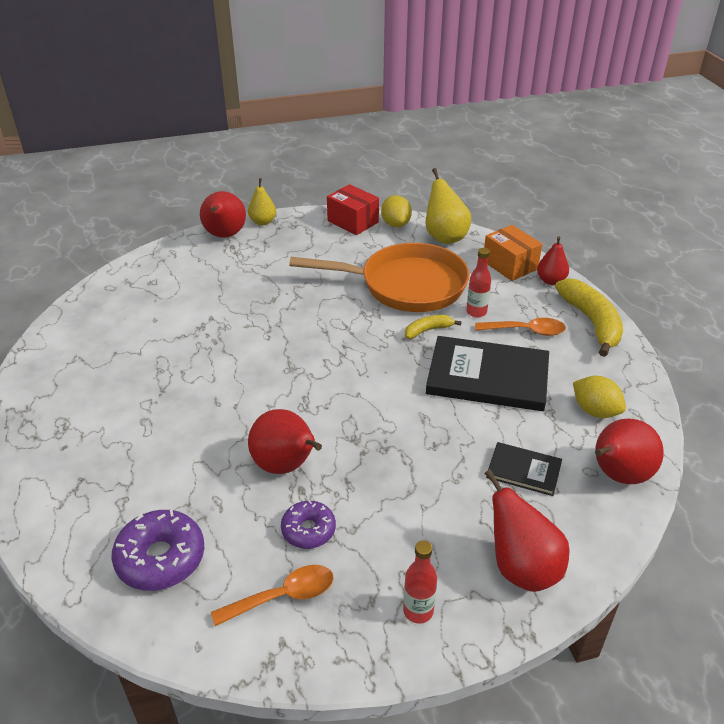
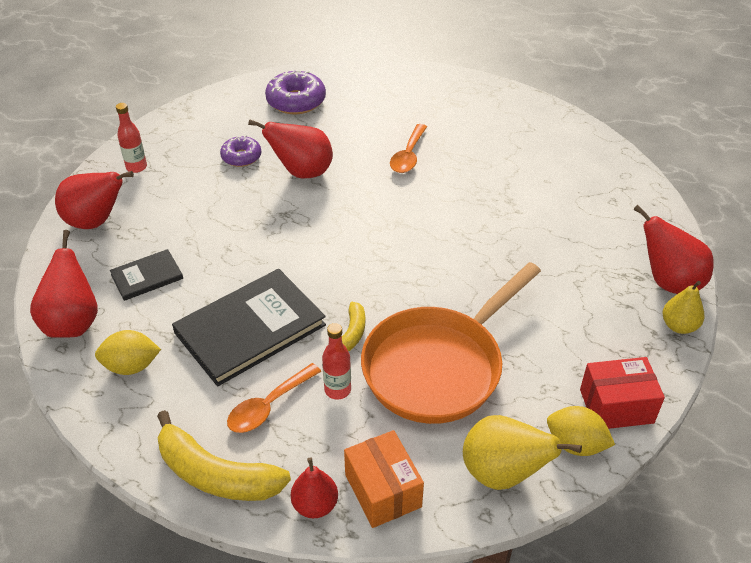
camera: 130 degrees right, 5 degrees up
orange spoon [211,565,334,626] -> orange spoon moved to [390,124,427,173]
orange box [484,225,542,281] -> orange box turned 60 degrees clockwise [344,430,424,528]

